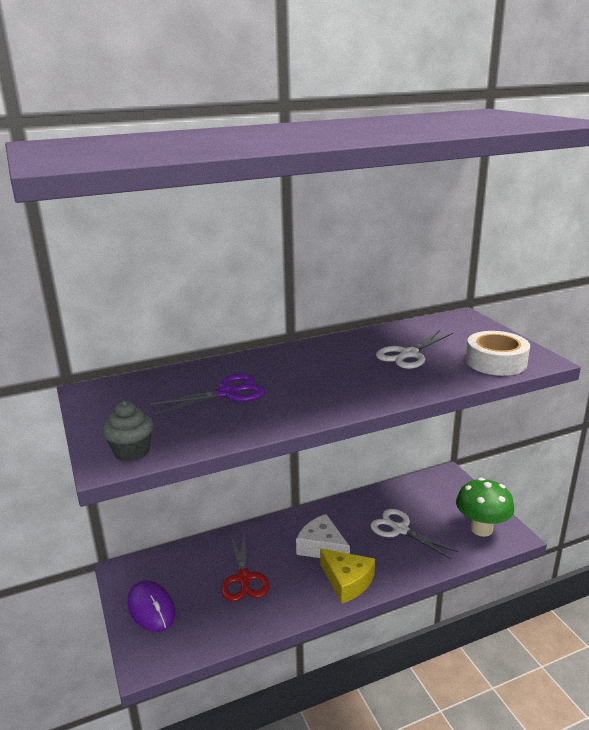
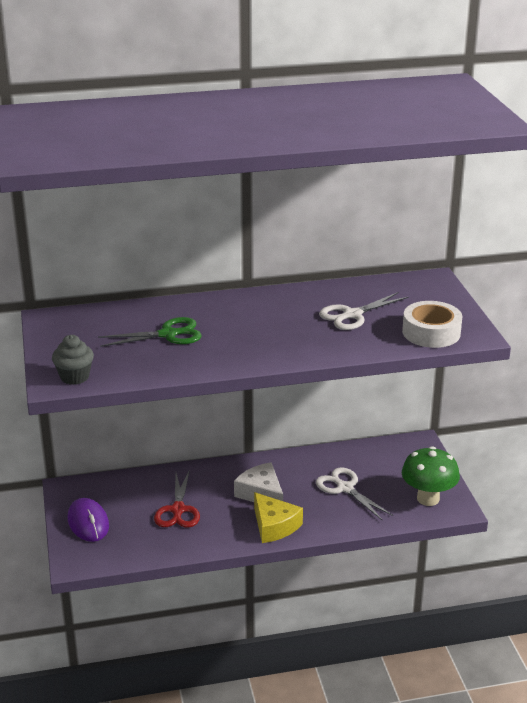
camera: 10 degrees right, 5 degrees up
purple scissors [150,374,265,414] -> green scissors [98,317,202,347]

